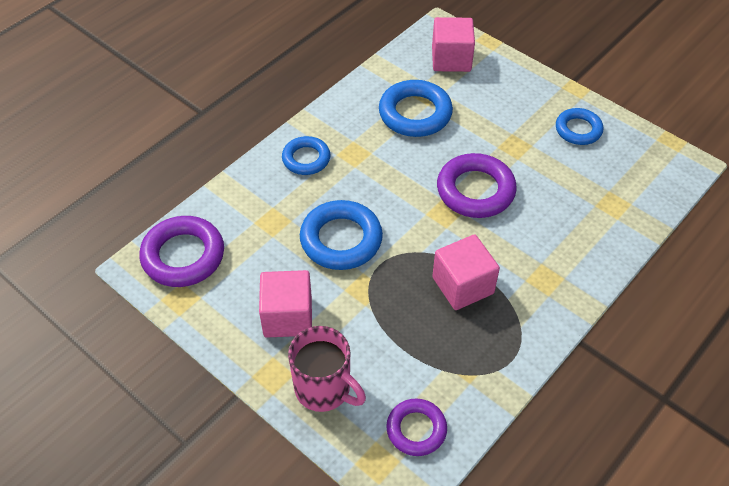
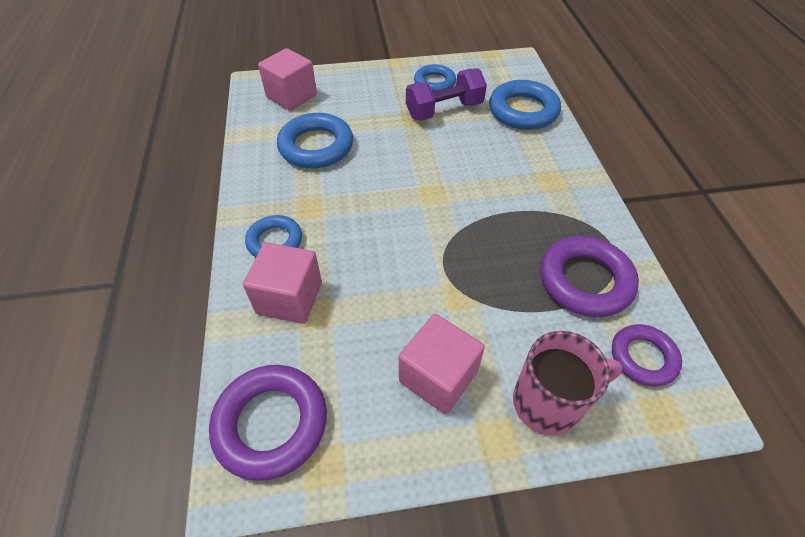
camera: 50 degrees left, 0 degrees up
blue ring [300,200,383,270] -> blue ring moved to [489,80,561,130]
pink cube [432,234,500,310] -> pink cube moved to [243,242,322,324]
purple ring [437,153,517,218] -> purple ring moved to [540,236,639,317]
none -> purple dumbbell [406,68,487,121]

